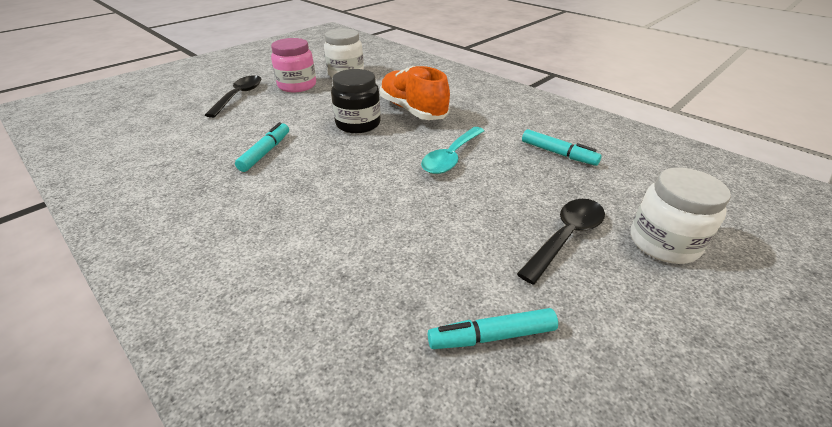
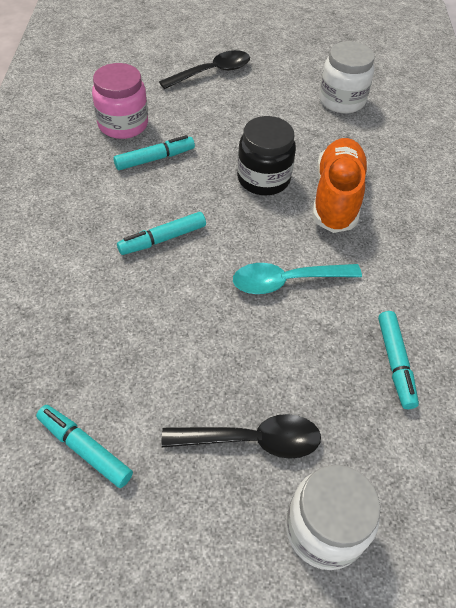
camera: 45 degrees right, 15 degrees up
pink jar [271,38,316,92] -> pink jar moved to [92,63,148,139]
none -> turquoise marker [117,212,206,255]

